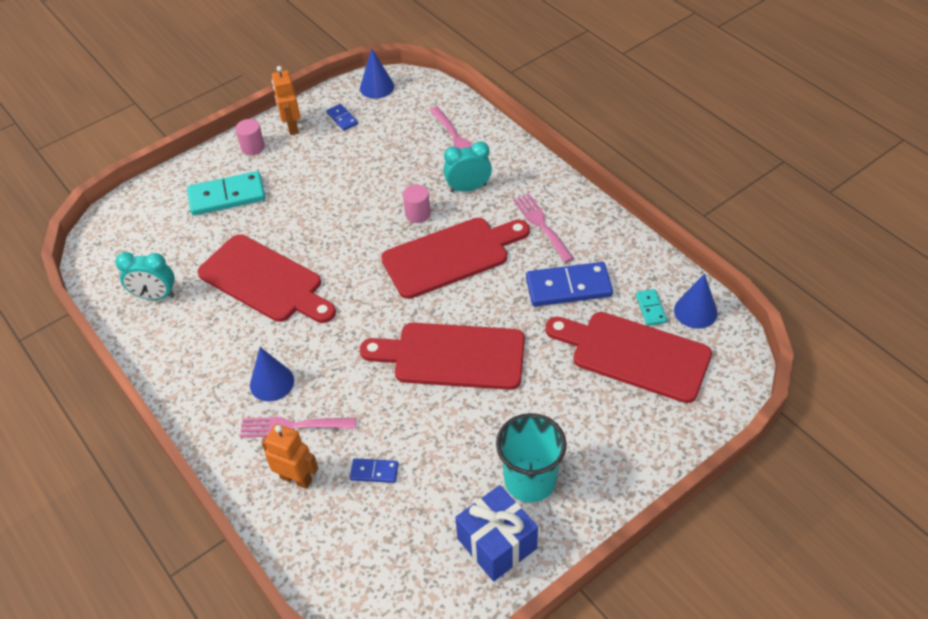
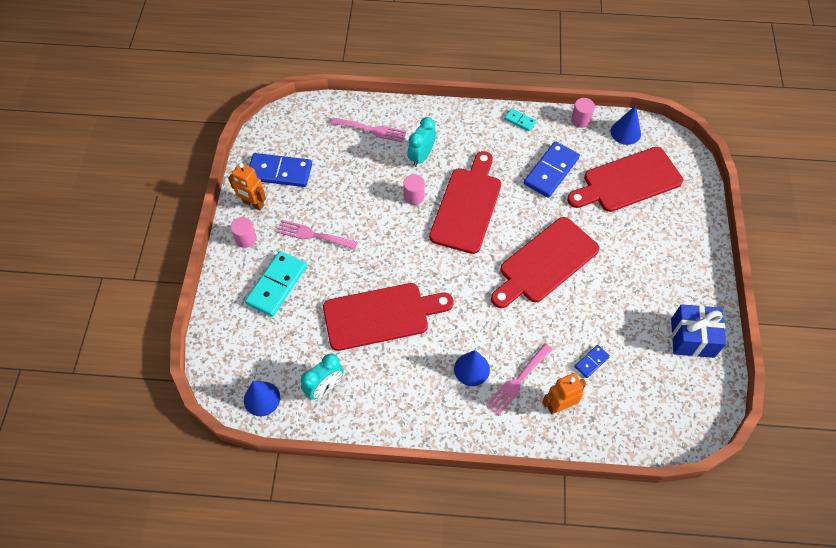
camera: 50 degrees left, 10 degrees up
blue domino [327,104,358,131] -> blue domino [249,153,312,187], size x2.00
blue cone [360,49,394,99] -> blue cone moved to [244,381,280,416]
turquoise cup [496,413,566,503] -> none
pink fork [513,193,574,263] -> pink fork moved to [276,220,358,250]
turquoise domino [636,289,667,326] -> turquoise domino moved to [504,108,536,131]
none -> pink cylinder [571,98,595,128]

